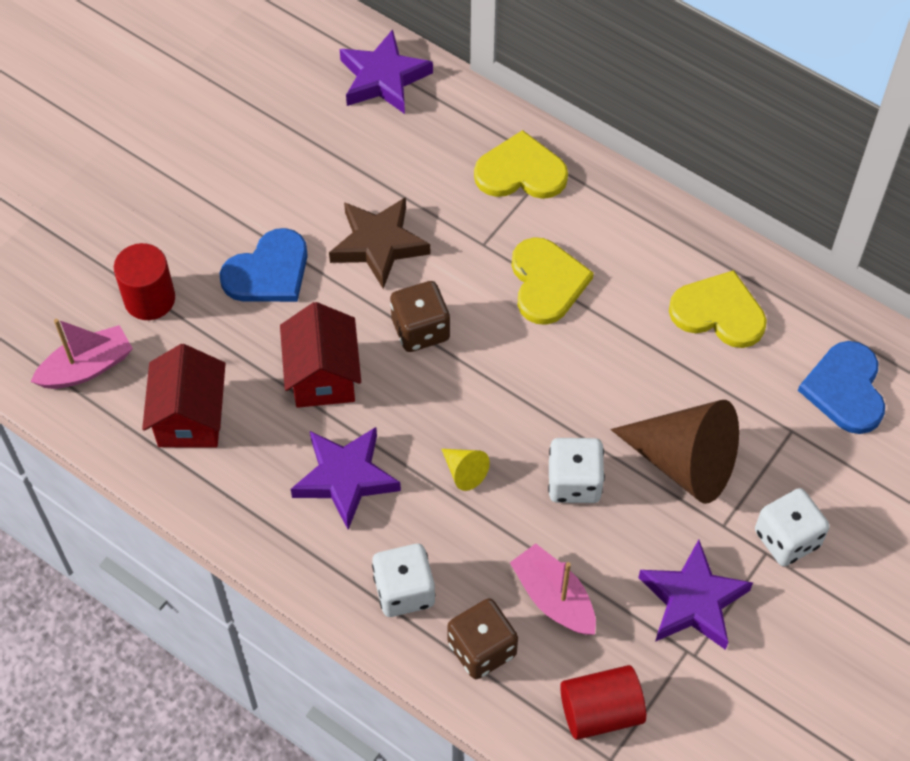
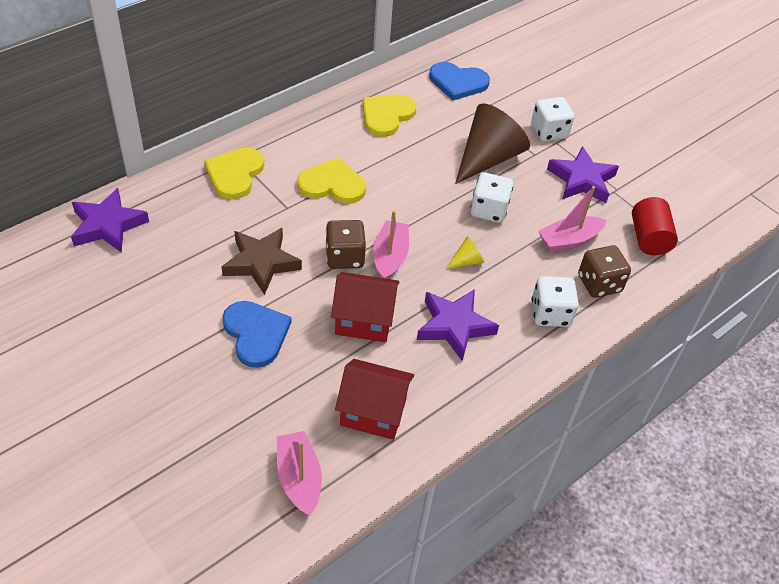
camera: 80 degrees left, 10 degrees down
red cylinder [114,243,175,320] -> none
none -> pink boat [373,211,409,279]

